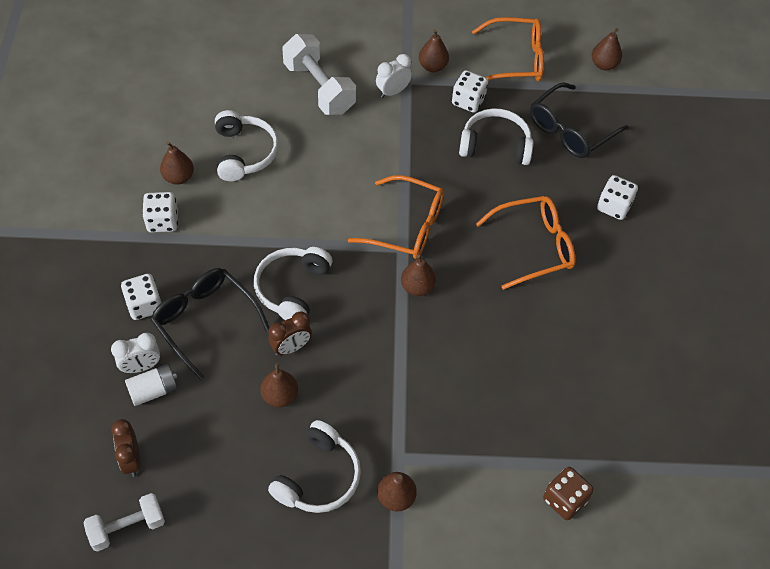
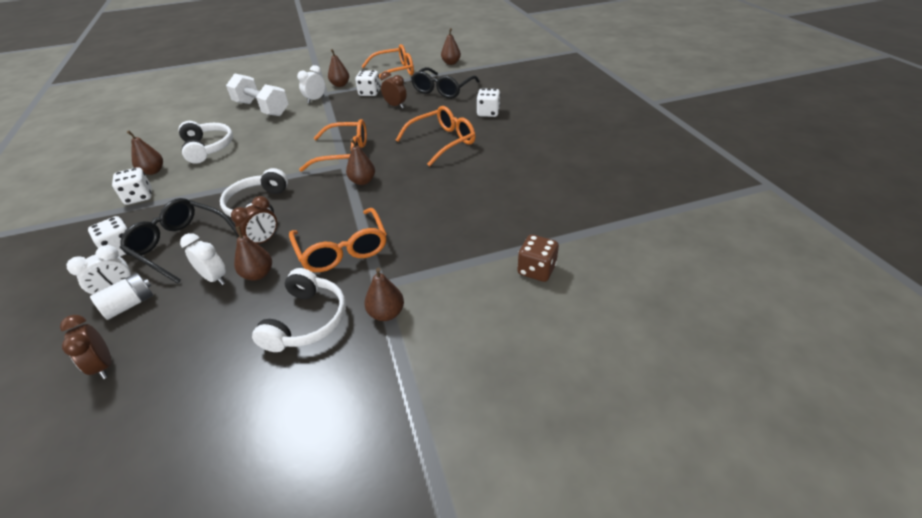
camera: 15 degrees left, 15 degrees down
white dumbbell [83,493,165,552] -> none
white headphones [459,108,533,165] -> brown clock [380,72,407,109]
none -> white clock [180,233,226,285]
none -> orange glasses [289,208,387,272]

